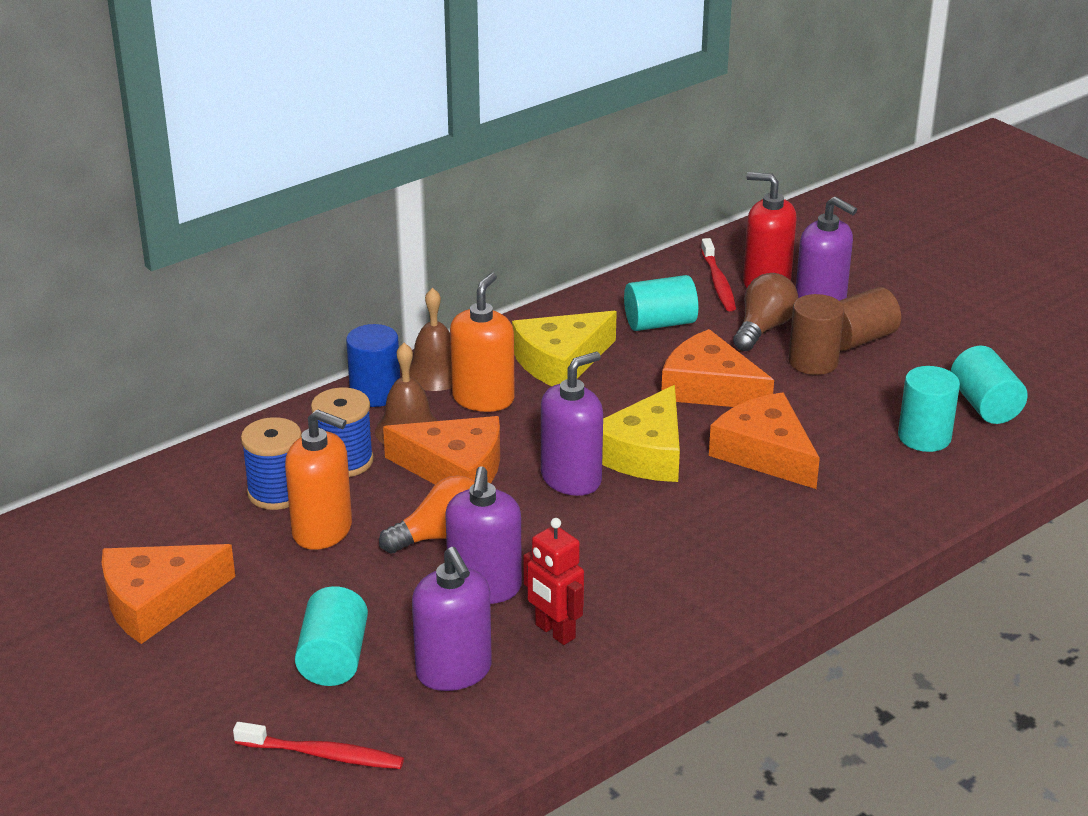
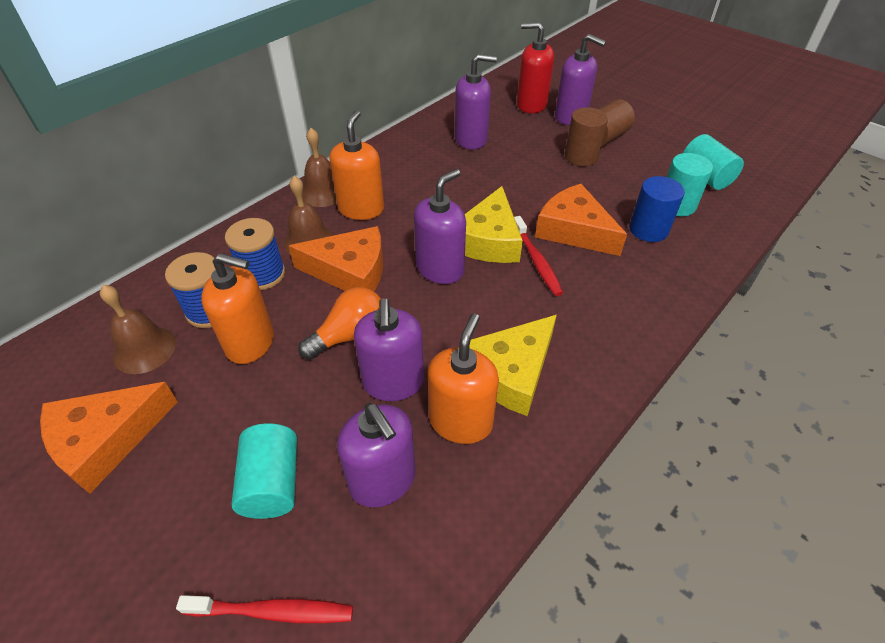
camera: 10 degrees left, 15 degrees up
blue cylinder [346,324,400,407] -> blue cylinder moved to [629,176,685,242]
yellow cheese [512,311,617,386] -> yellow cheese moved to [470,315,557,416]
red robot [523,518,584,645] -> orange soap dispenser [428,314,499,444]
turquoise cylinder [624,275,698,331] -> purple soap dispenser [455,54,497,150]
orange cheese [661,329,774,407] -> none
red toothbrush [701,238,736,311] -> red toothbrush moved to [514,216,563,296]
brown light bulb [733,273,798,351] -> none
none -> brown bell [100,285,176,374]

